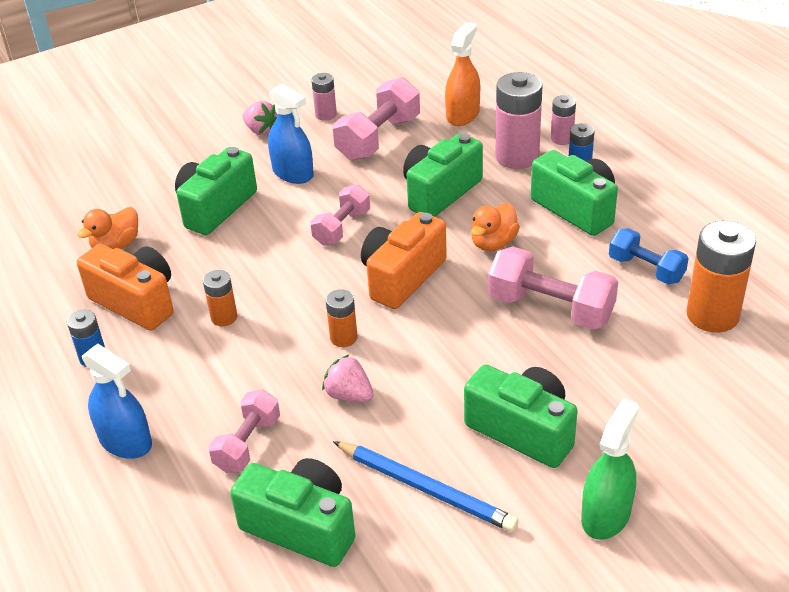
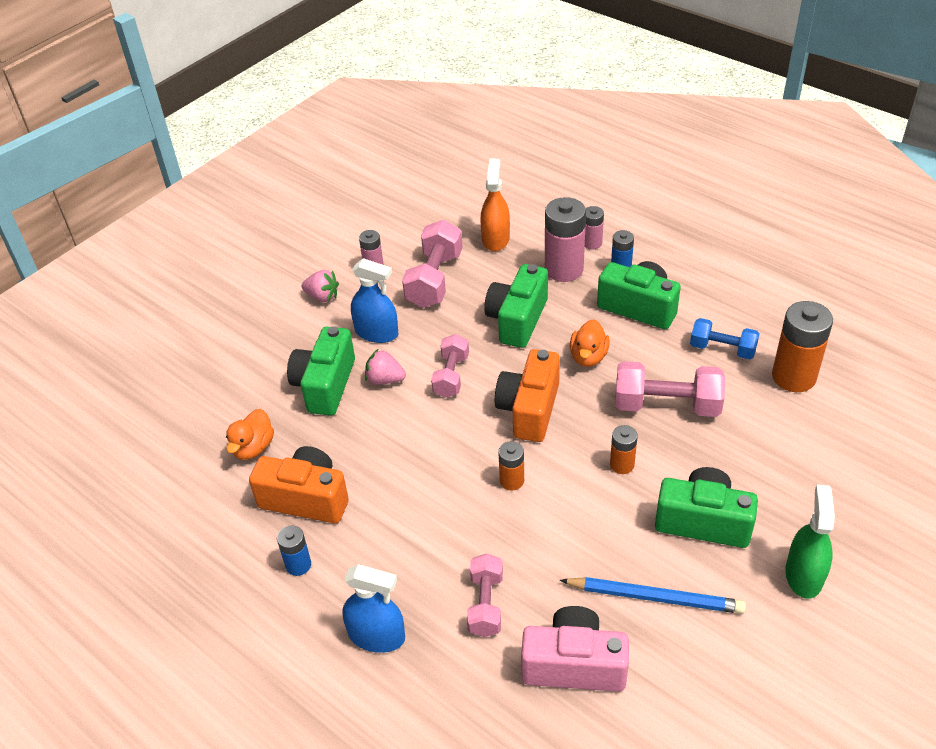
camera: 20 degrees left, 5 degrees up
orange battery [203,270,237,326] -> orange battery moved to [610,425,638,474]
green camera [230,458,355,567] -> pink camera [521,606,629,692]
pink strawberry [322,354,373,402] -> pink strawberry moved to [365,349,406,385]

